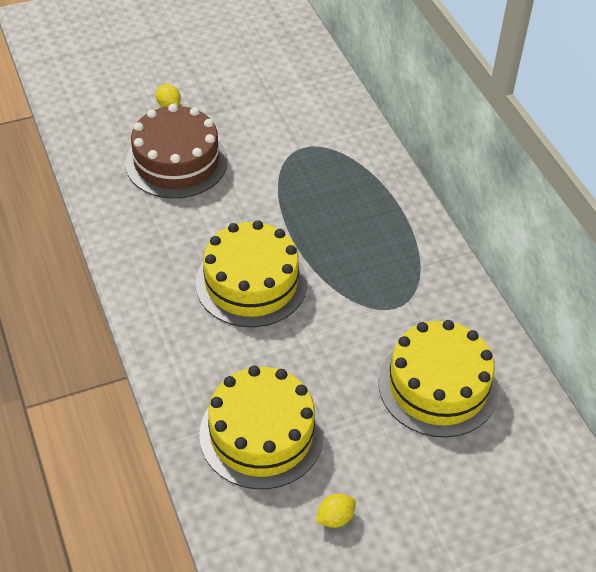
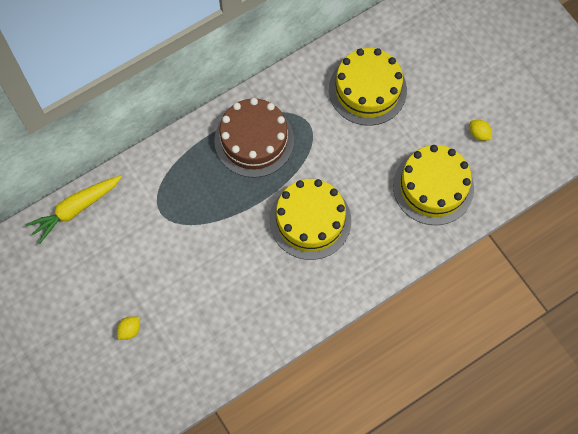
camera: 100 degrees left, 20 degrees up
brown cake [125,104,228,199] -> brown cake moved to [214,98,294,178]
none -> yellow carrot [25,175,122,244]

